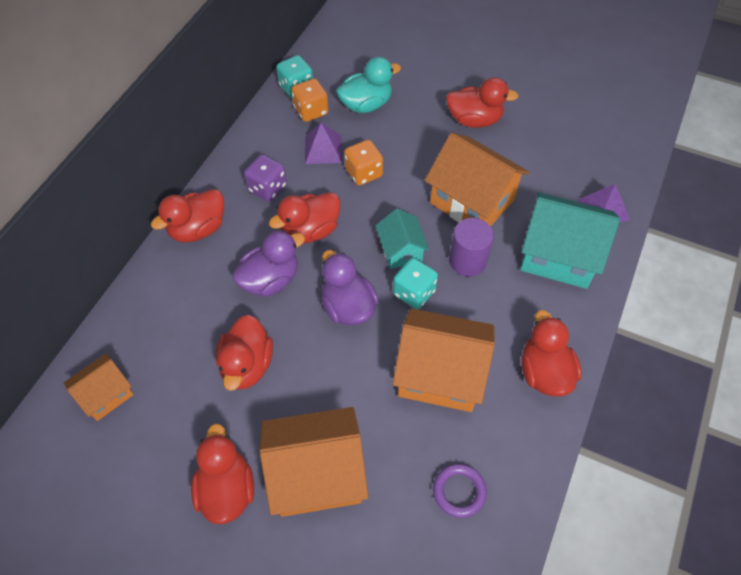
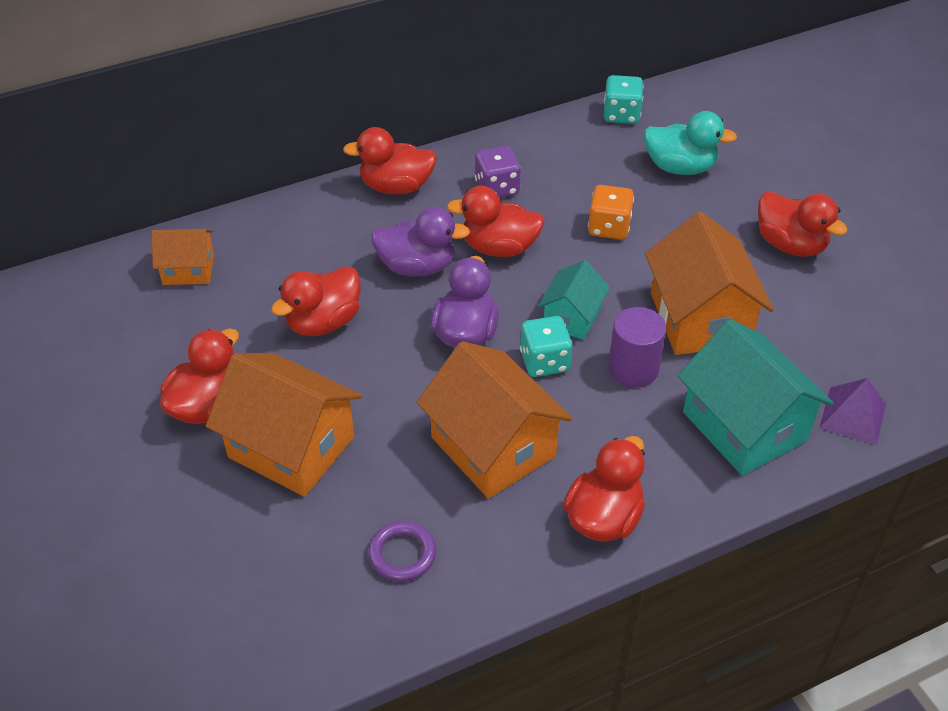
camera: 40 degrees right, 10 degrees down
orange dice [291,78,328,122] -> none
purple pyramid [305,122,342,164] -> none

